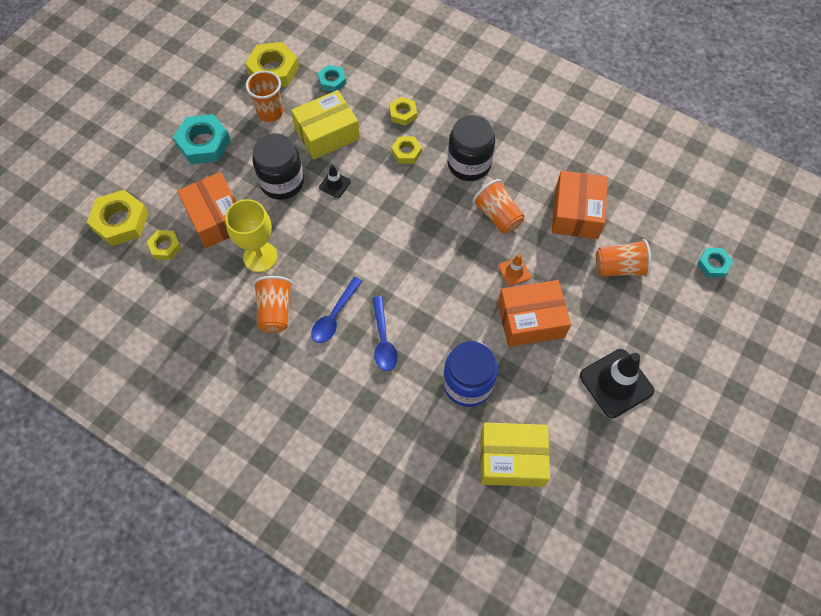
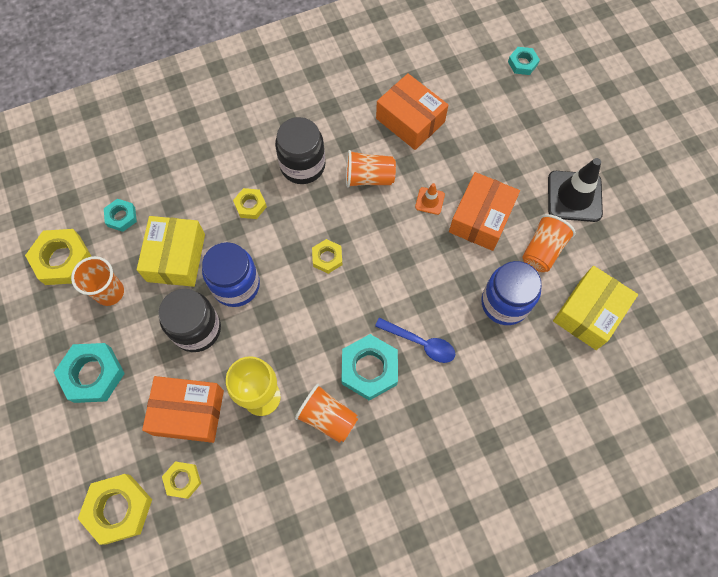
camera: 55 degrees left, 5 degrees up
blue spoon [311,277,363,343] -> turquoise nut [341,334,398,401]
black traffic cone [319,164,351,198] -> blue jar [202,242,260,307]
yellow nut [389,97,417,126] -> yellow nut moved to [312,239,342,274]
orange cup [596,239,651,277] -> orange cup moved to [522,214,576,272]

